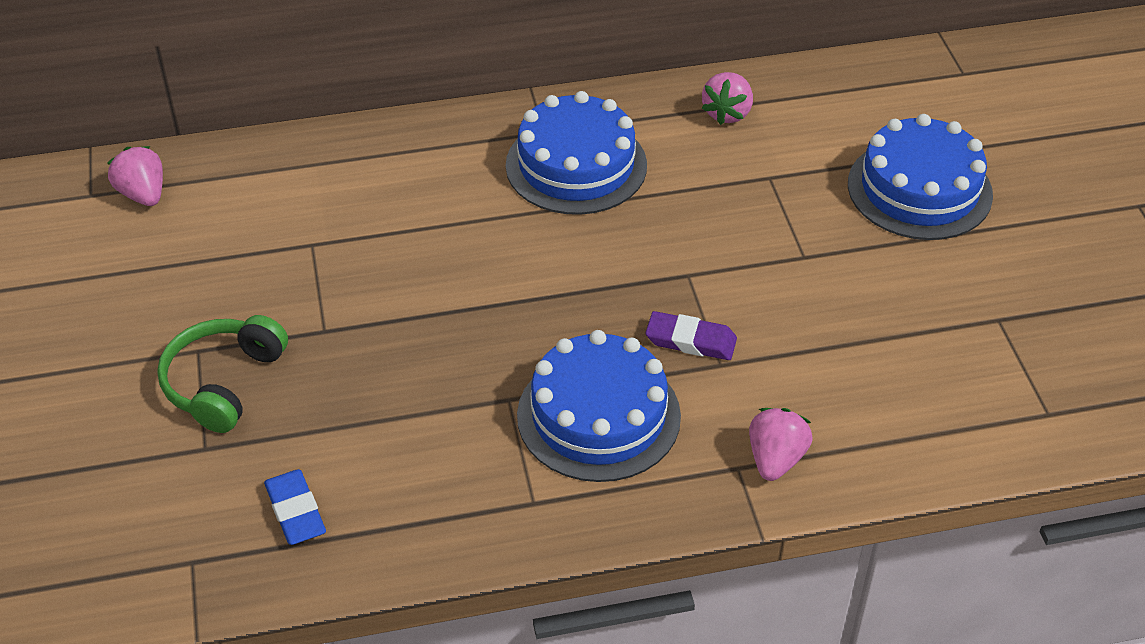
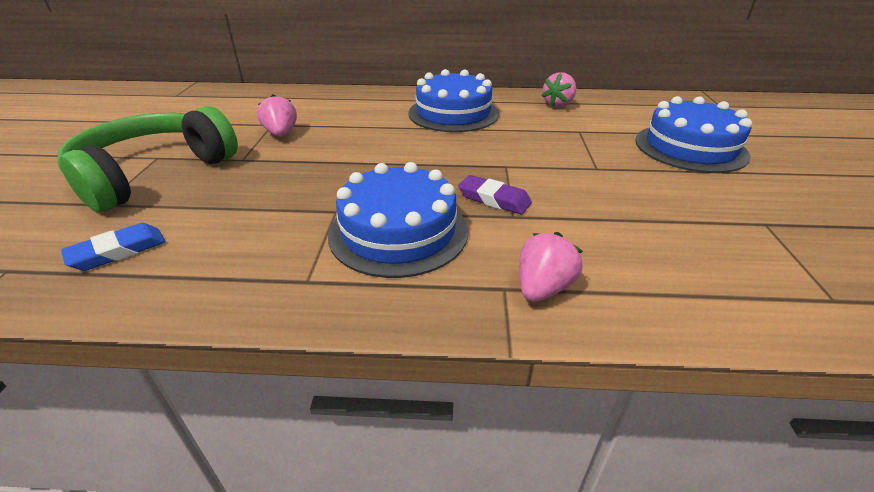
camera: 15 degrees right, 10 degrees down
pink strawberry [107,146,163,206] -> pink strawberry moved to [257,94,297,137]
green headphones [157,315,288,433] -> green headphones [57,106,238,212], size x1.59
blue eraser [264,469,326,545] -> blue eraser turned 60 degrees clockwise [61,223,166,271]

